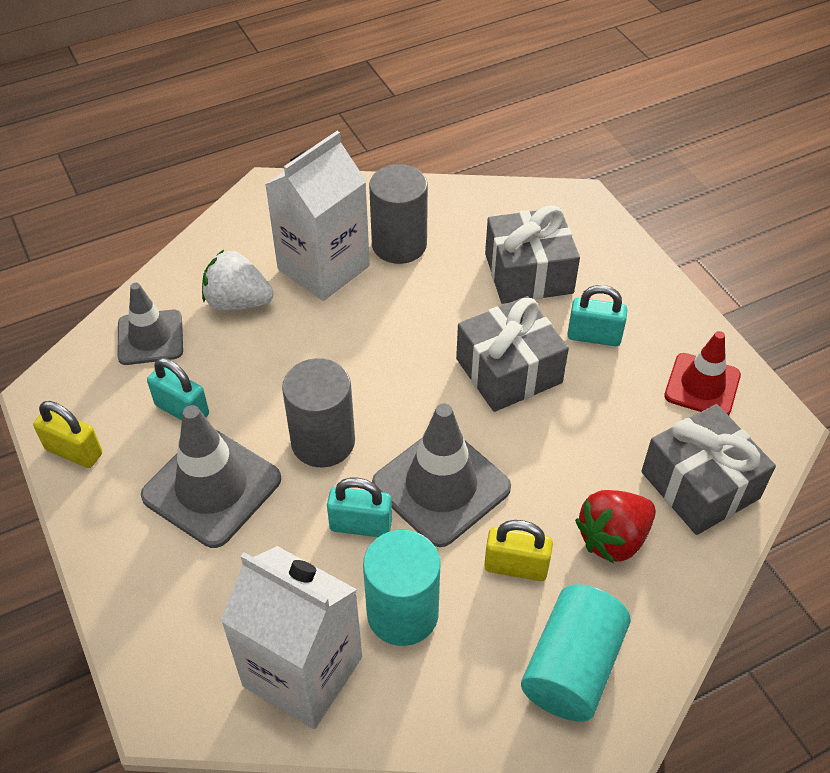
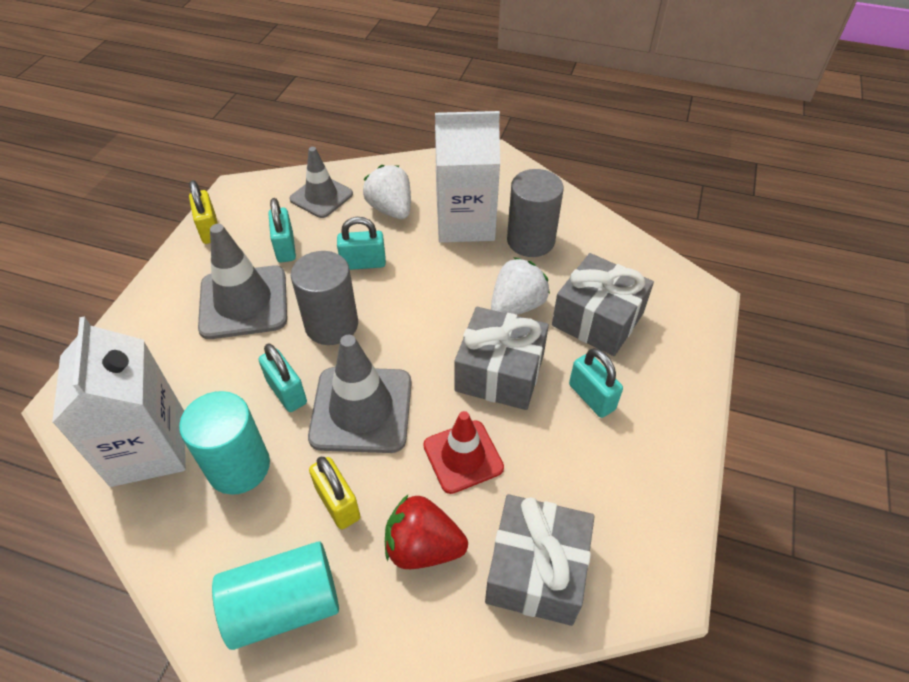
camera: 45 degrees right, 0 degrees up
red traffic cone [664,331,741,416] -> red traffic cone moved to [423,411,504,494]
none -> turquoise padlock [337,217,386,270]
none -> white strawberry [491,257,550,315]

